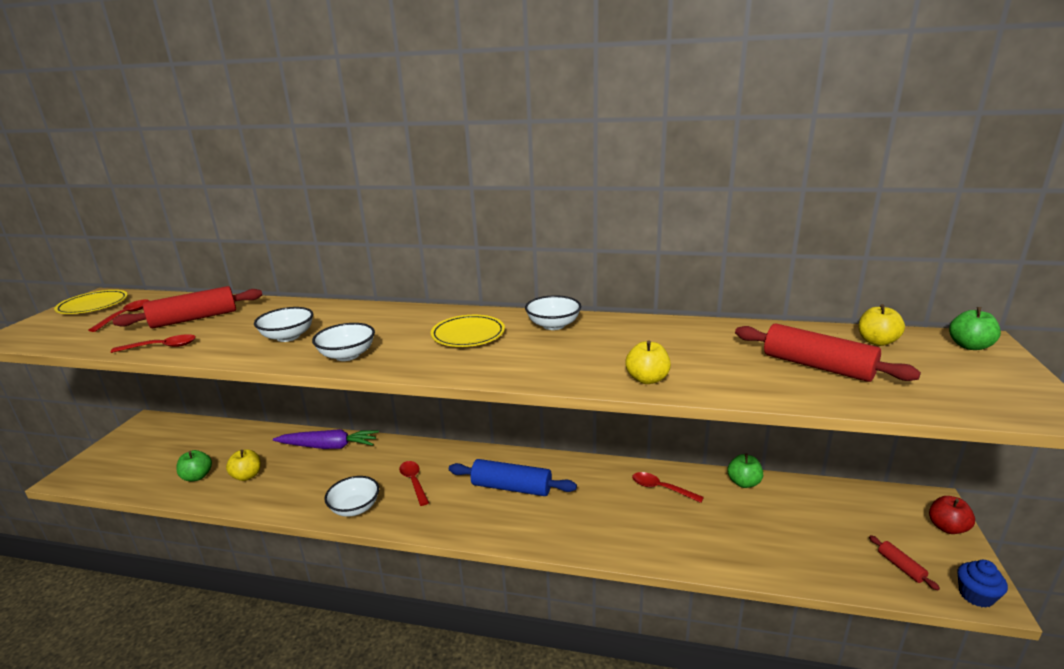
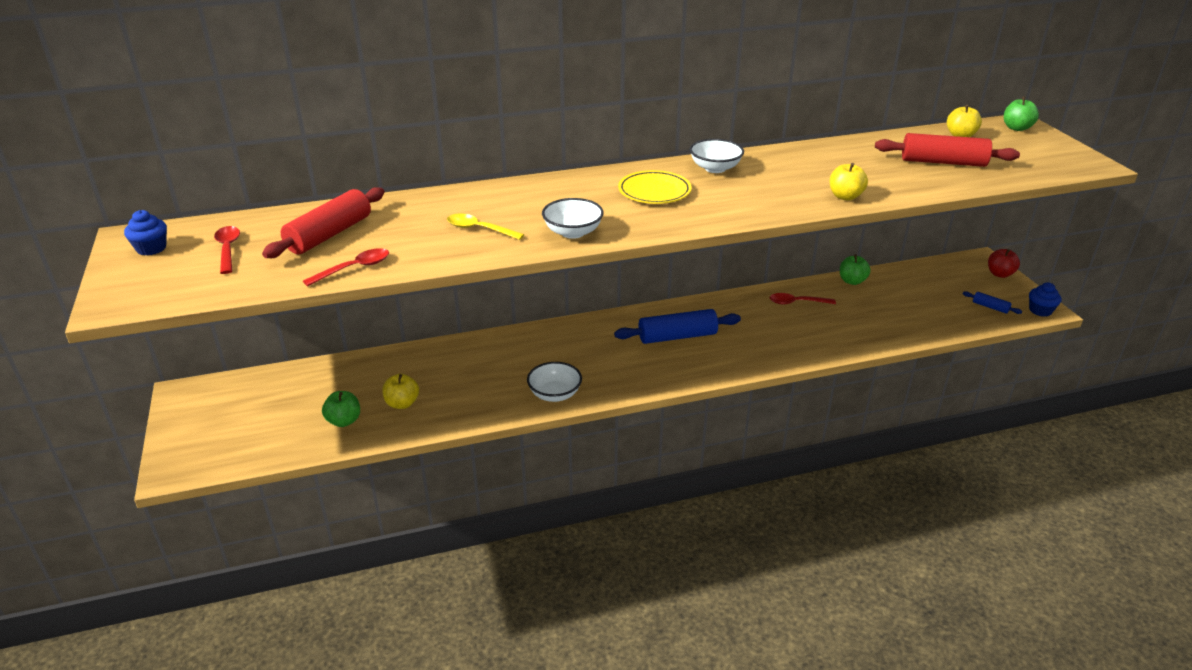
camera: 30 degrees left, 10 degrees up
yellow plate [54,290,128,314] -> blue cupcake [124,210,167,256]
white bowl [254,307,313,342] -> yellow spoon [447,214,524,240]
purple carrot [273,429,379,449] -> none
red spoon [399,461,429,506] -> none
red rolling pin [869,535,940,590] -> blue rolling pin [963,291,1022,314]

